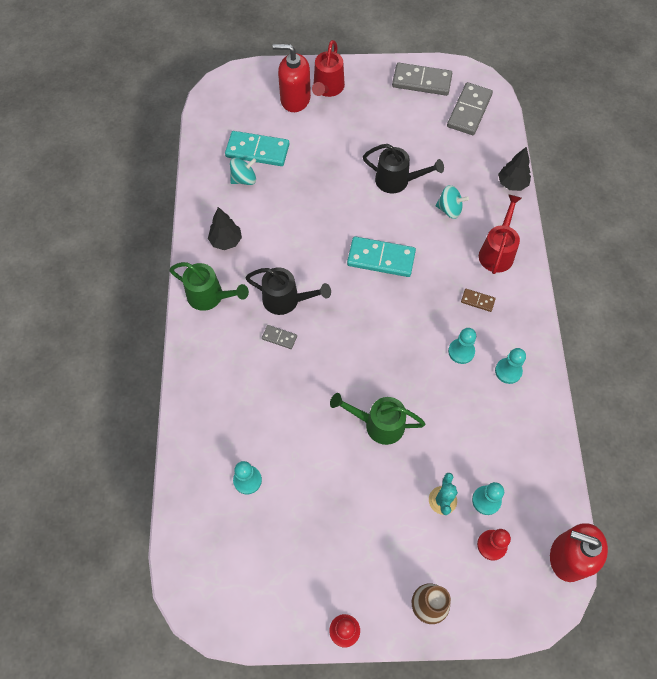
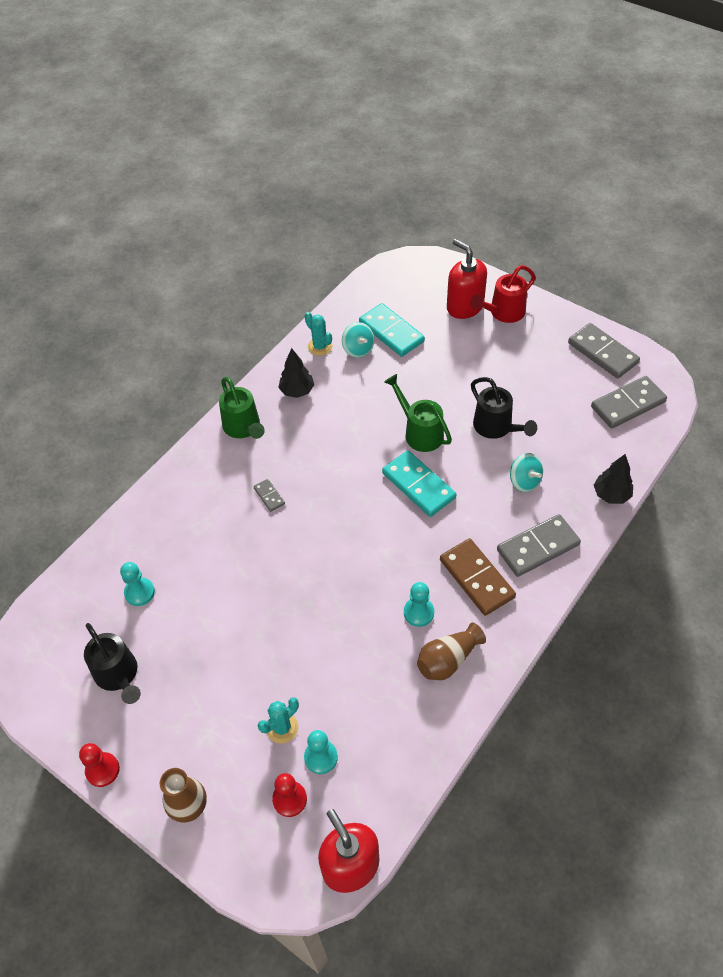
camera: 40 degrees right, 10 degrees down
turquoise spinning top [230,158,256,185] -> turquoise spinning top turned 45 degrees clockwise [342,322,374,358]
black watering can [245,267,331,315] -> black watering can moved to [84,623,141,704]
green watering can [330,393,425,445] -> green watering can moved to [384,374,452,452]
brown domino [461,289,496,312] -> brown domino [440,539,516,616], size x2.08
red watering can [479,194,522,274] -> grey domino [497,514,581,577]
turquoise pawn [495,348,526,384] -> brown vase [417,622,486,680]
none -> turquoise cactus [305,312,333,356]

